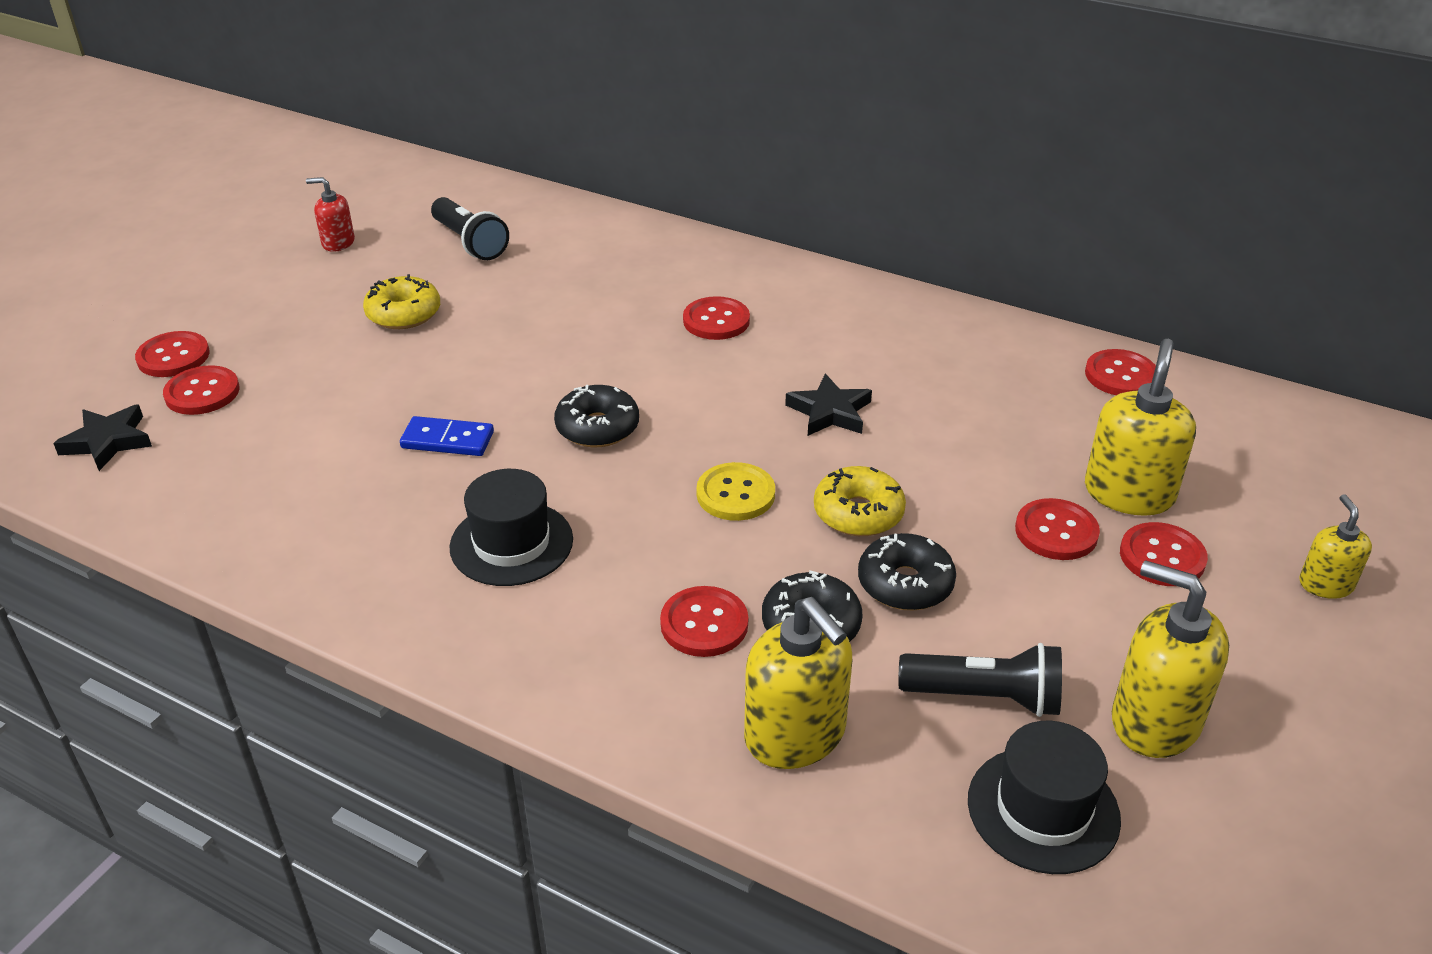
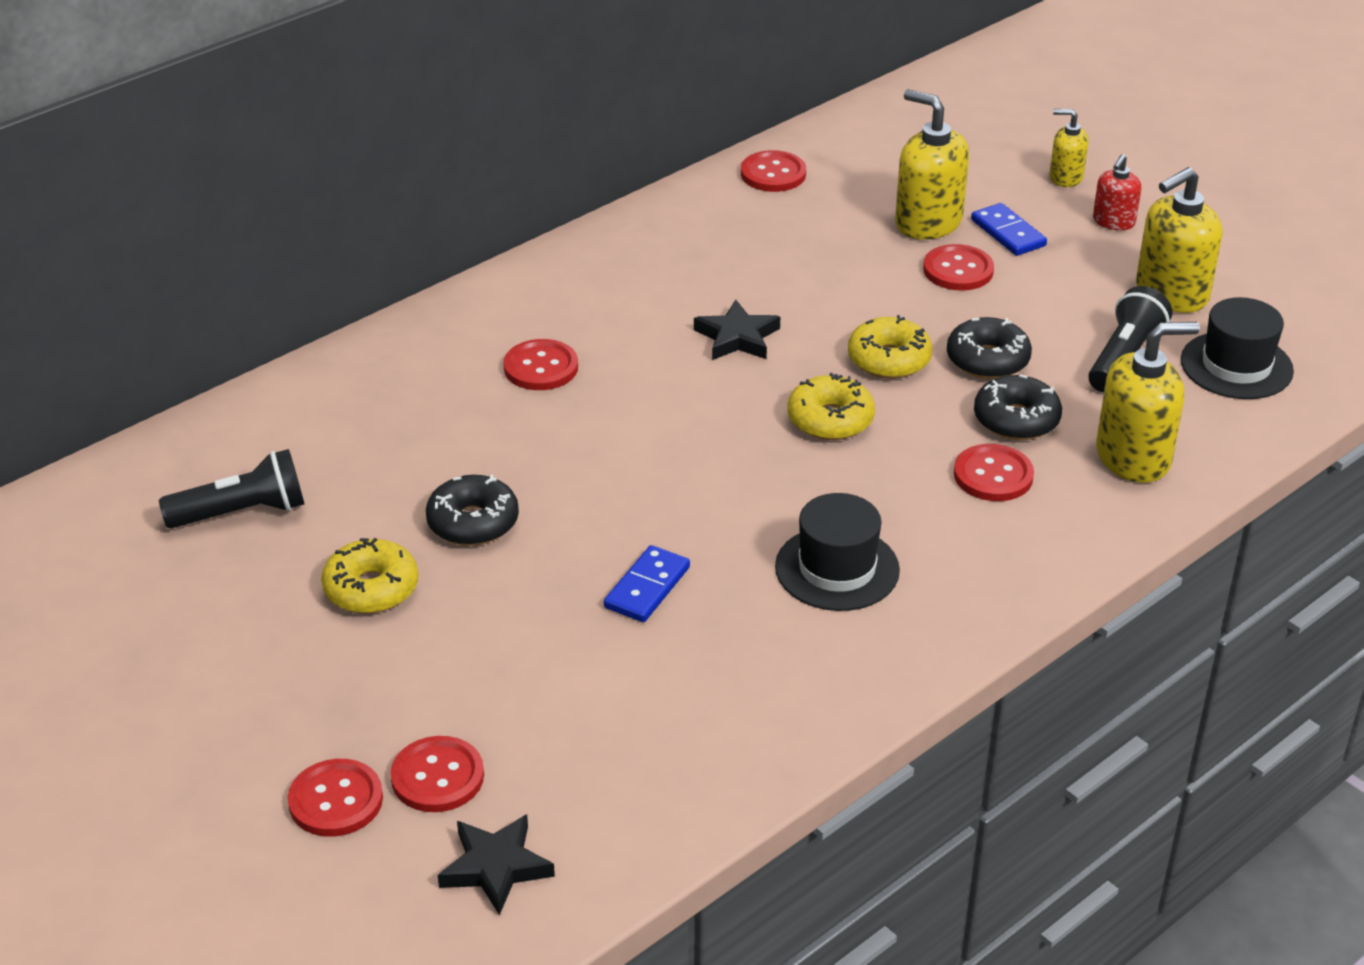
camera: 70 degrees left, 0 degrees up
red soap dispenser [306,177,355,252] -> red soap dispenser moved to [1093,154,1141,230]
black donut [554,385,639,447] -> black donut moved to [426,475,519,546]
yellow button [696,462,775,521] -> yellow donut [787,373,875,440]
red button [1120,522,1208,586] -> blue domino [971,203,1047,256]

